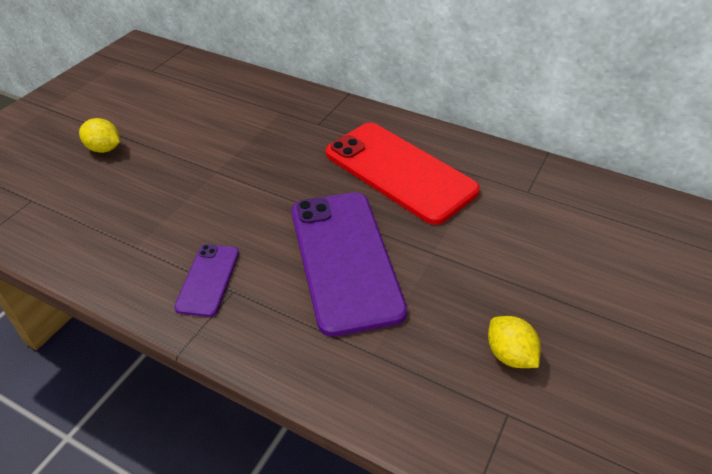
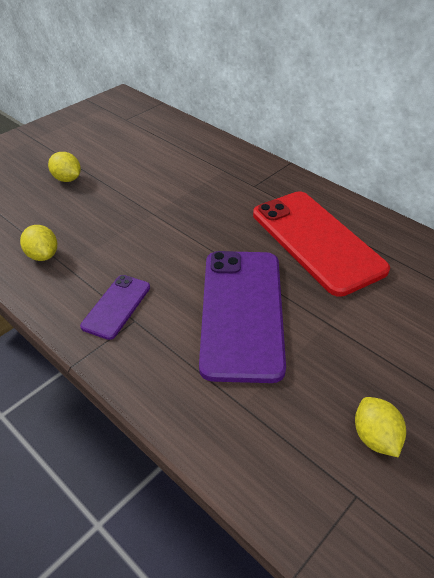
camera: 15 degrees right, 0 degrees up
none -> yellow lemon [20,225,57,261]

